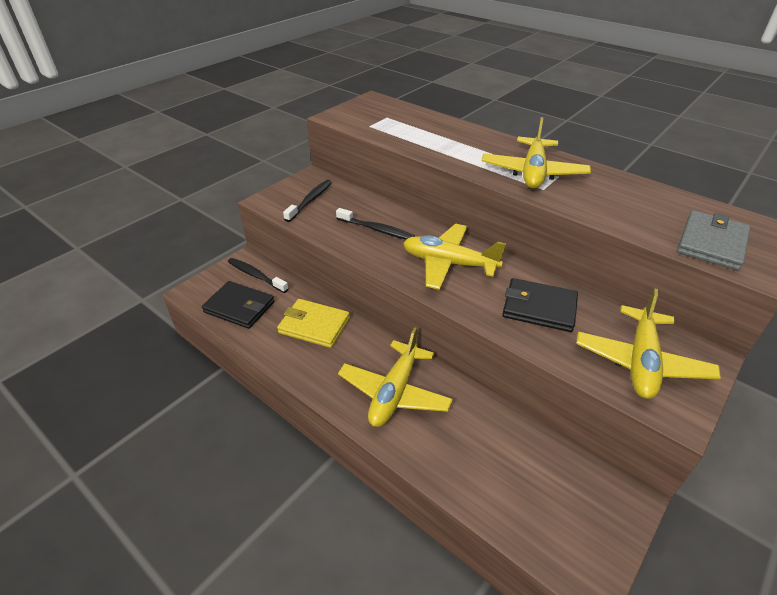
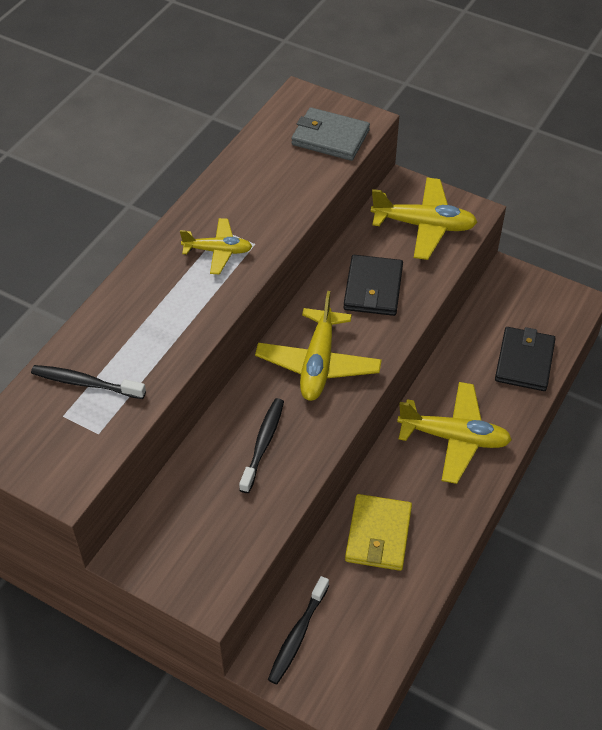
camera: 100 degrees left, 10 degrees up
black wallet [202,281,274,329] -> black wallet moved to [495,327,556,391]
black toothbrush [283,180,332,222] -> black toothbrush moved to [31,365,146,399]
yellow plane [482,117,591,188] -> yellow plane [180,218,252,274], size x0.61

